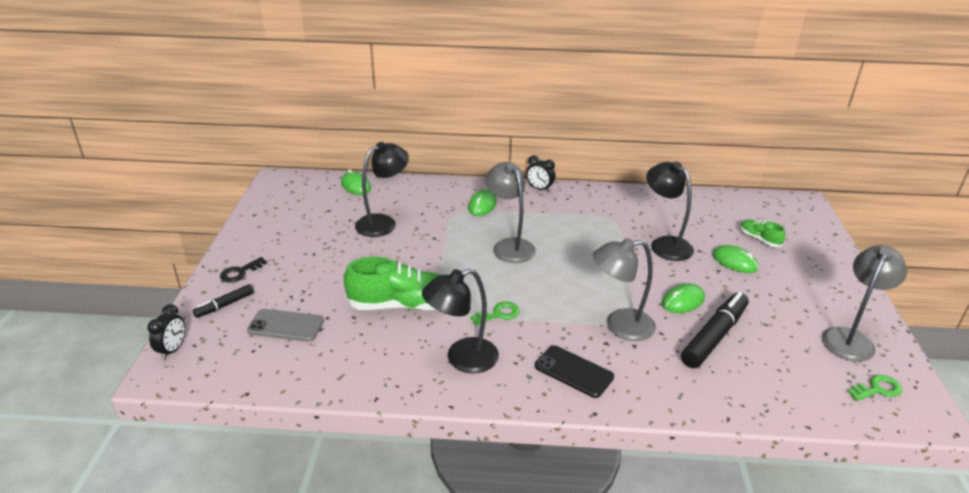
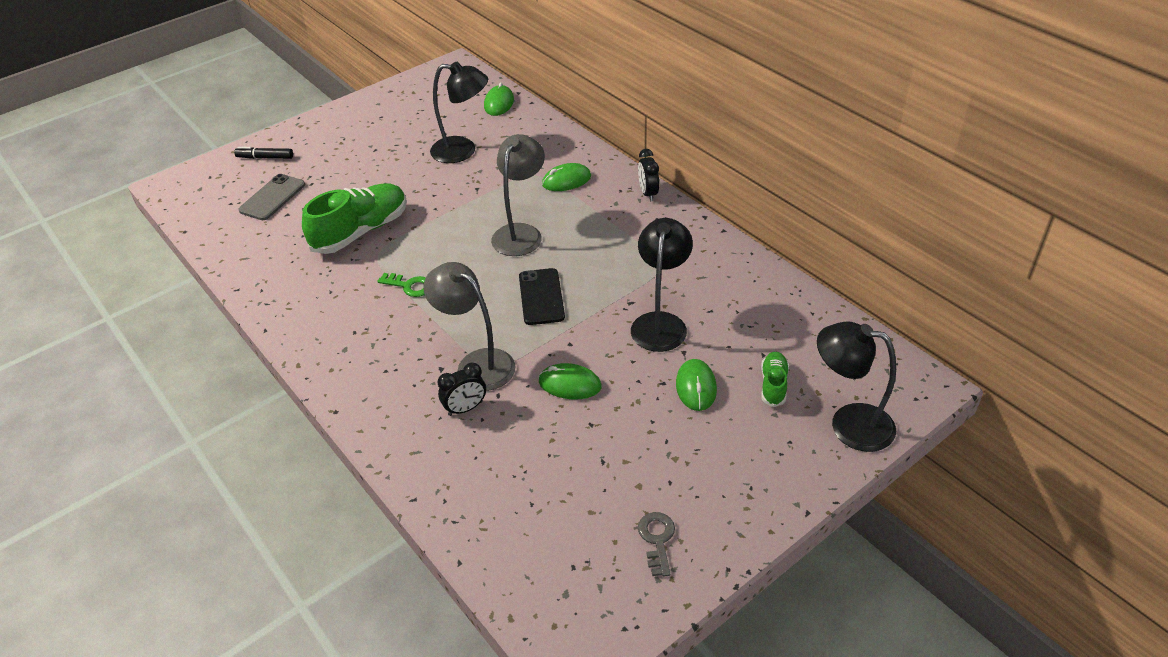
camera: 50 degrees right, 10 degrees up
black clock [147,304,185,360] -> black clock moved to [438,363,486,416]
black key [220,257,267,283] -> none
grey phone [247,309,324,342] -> grey phone turned 60 degrees clockwise [238,174,305,220]
green shoe [344,257,440,310] -> green shoe turned 90 degrees counterclockwise [302,183,407,254]
black lamp [422,269,499,373] -> black lamp moved to [817,321,896,452]
black phone [535,345,614,398] -> black phone moved to [519,268,565,325]
black marker [681,292,749,368] -> none
grey lamp [822,245,907,361] -> grey key [638,512,675,577]
green key [847,375,902,401] -> none

